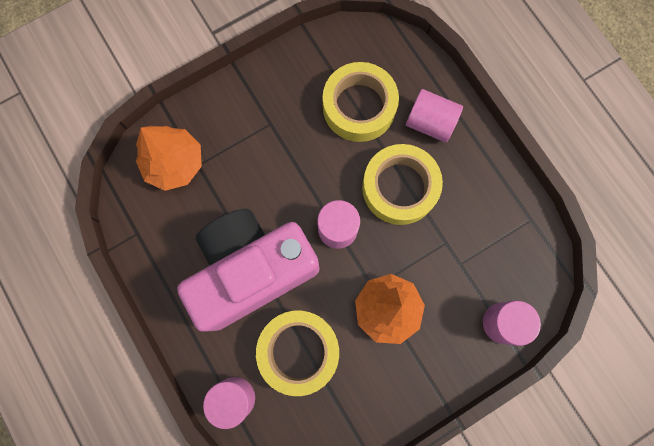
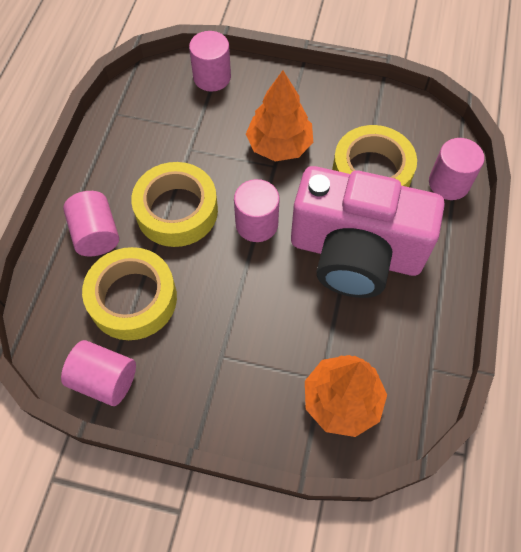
camera: 135 degrees left, 15 degrees down
none -> pink cylinder [61,340,136,406]

